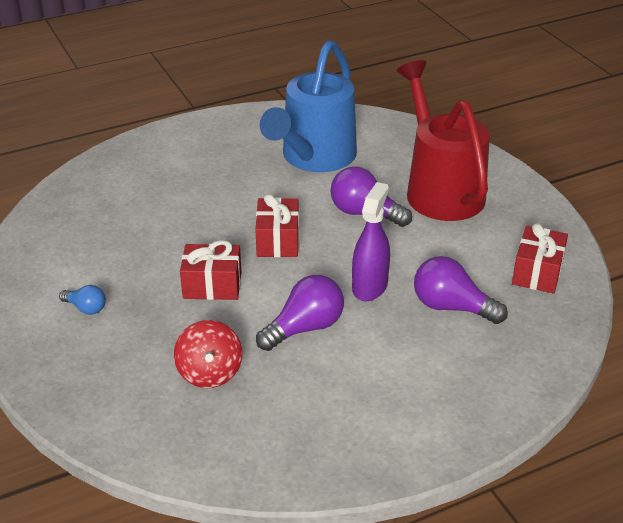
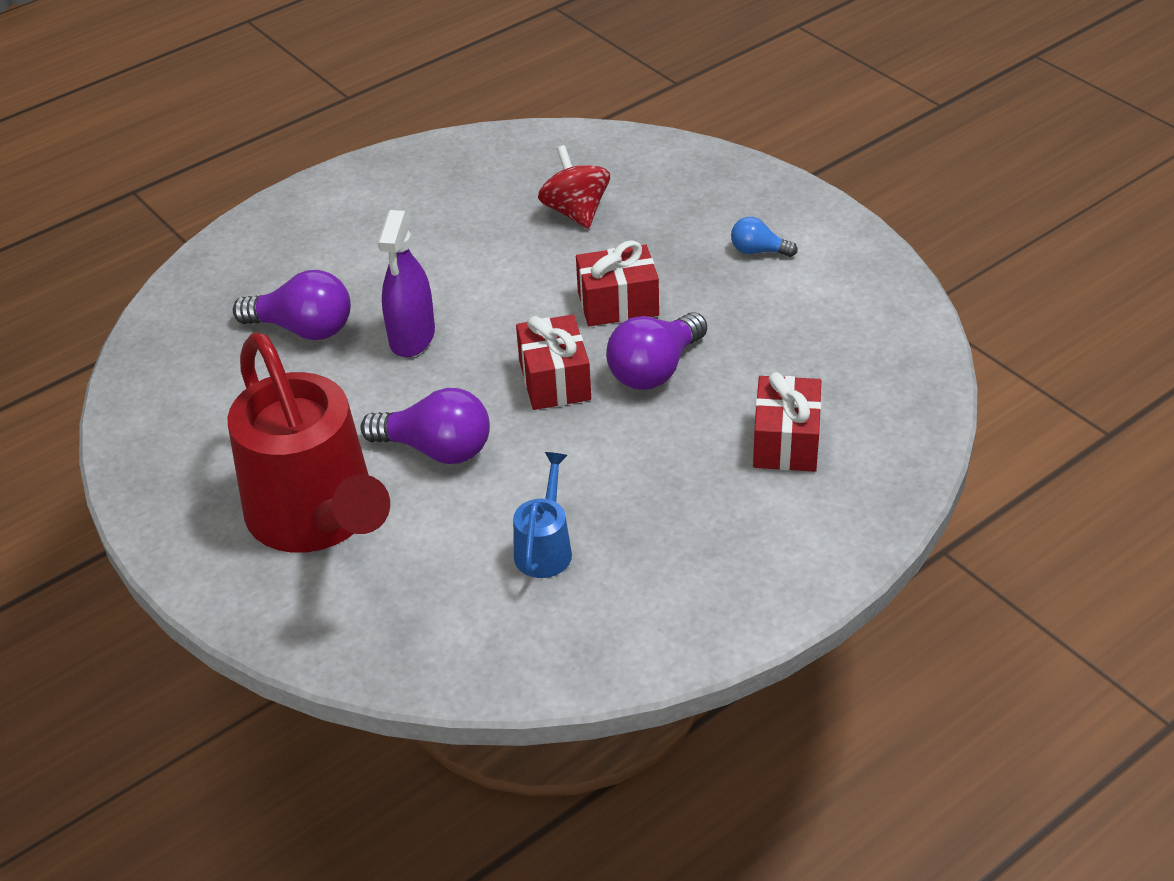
camera: 170 degrees right, 5 degrees up
purple light bulb [256,275,344,351] -> purple light bulb moved to [606,312,707,390]
blue watering can [259,40,357,172] -> blue watering can [513,452,572,578], size x0.43
red gift [512,223,568,294] -> red gift moved to [753,372,821,471]

